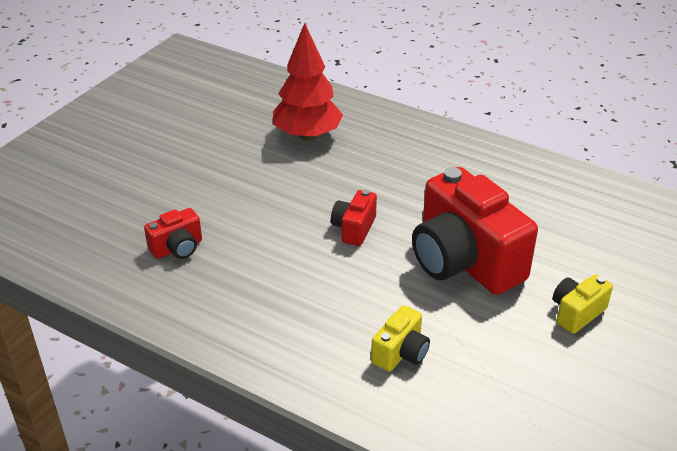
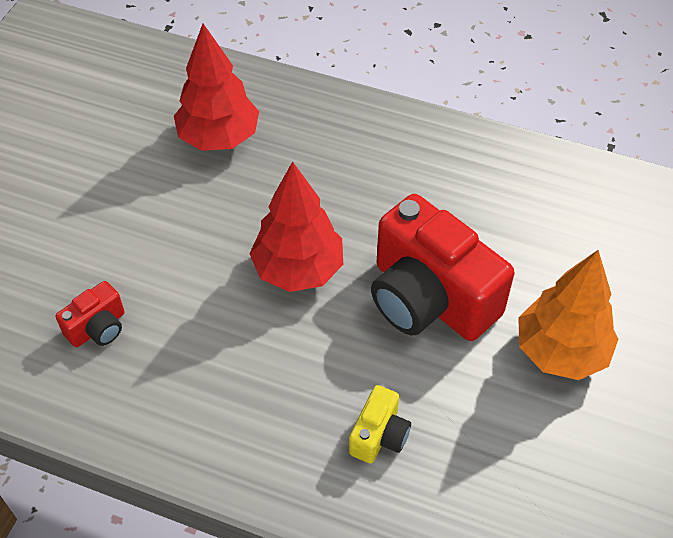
camera: 10 degrees left, 15 degrees up
red camera [331,189,377,246] -> red tree [249,162,343,292]
yellow camera [553,274,613,334] -> orange tree [518,250,618,380]

